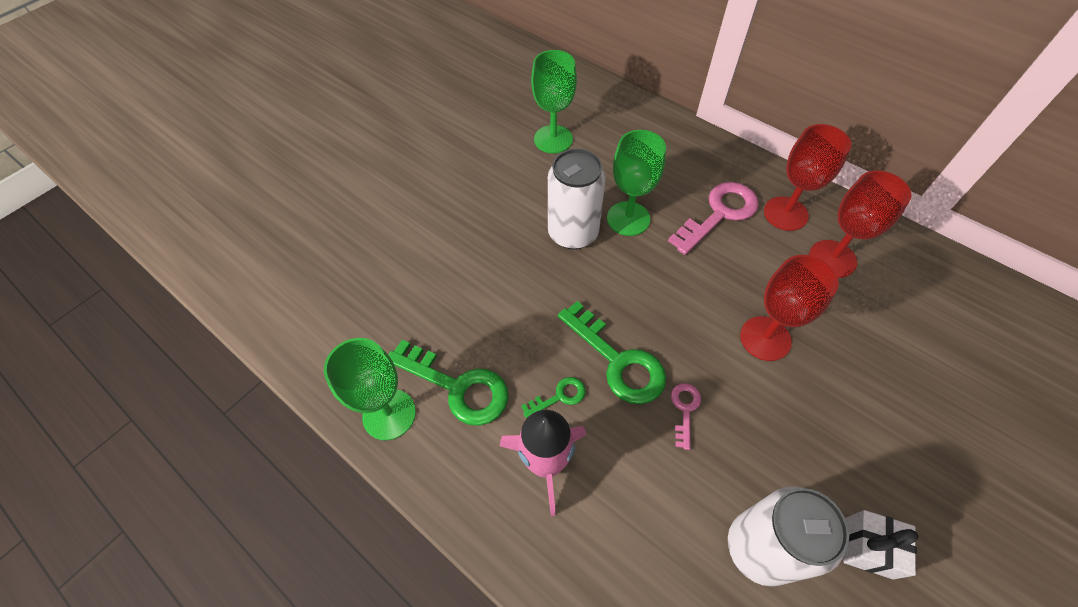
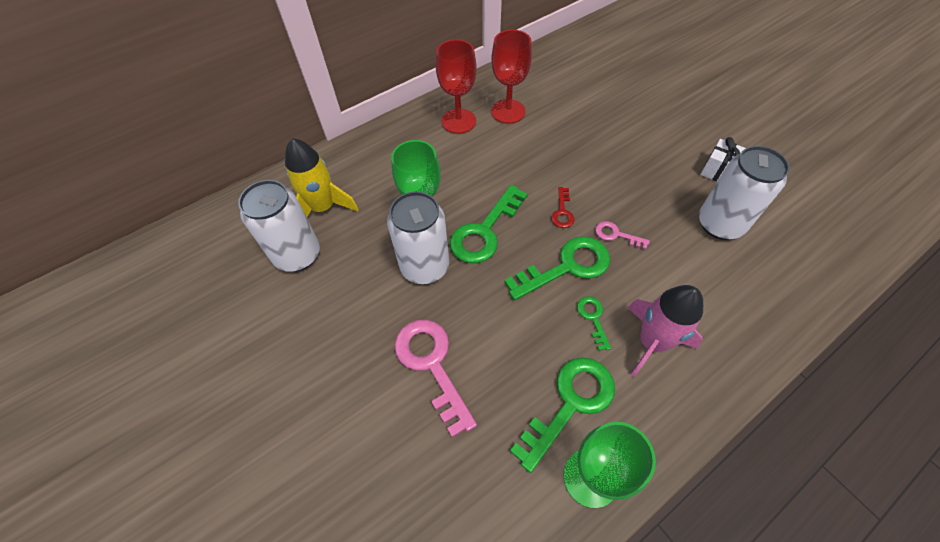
camera: 75 degrees left, 0 degrees up
green goblet [531,50,577,153] -> white can [238,180,320,272]
pink key [668,182,759,255] -> pink key moved to [394,320,477,438]
red goblet [740,255,838,361] -> none
none -> yellow rocket [285,138,359,217]
none -> green key [450,185,528,263]
none -> red key [551,187,575,228]

